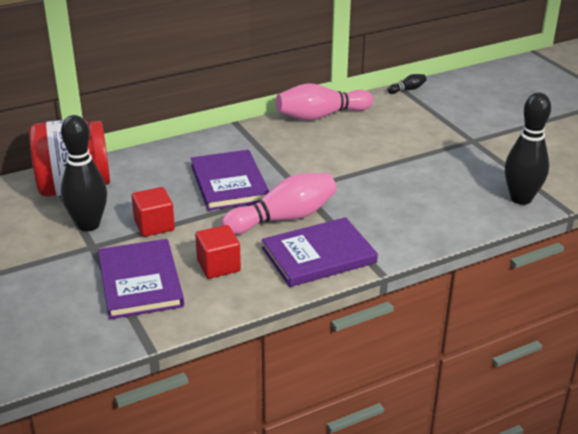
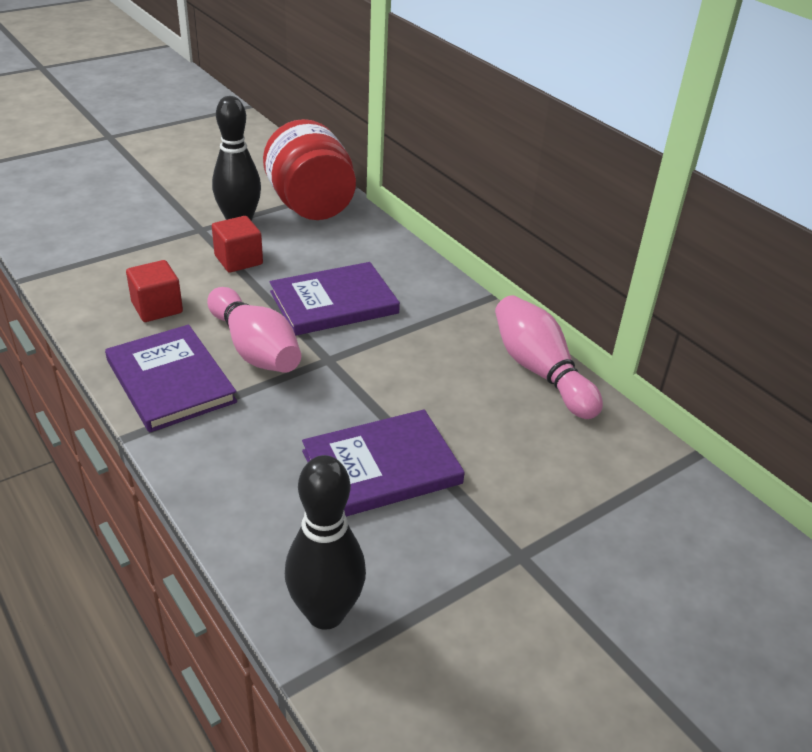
camera: 80 degrees right, 5 degrees up
purple book [98,239,184,319] -> purple book moved to [302,409,465,517]
black bowling pin [388,74,427,94] -> none

